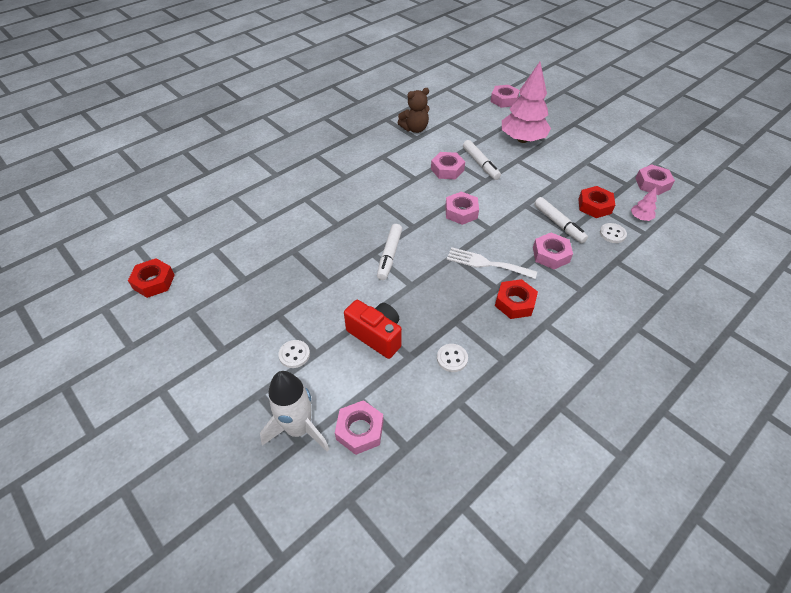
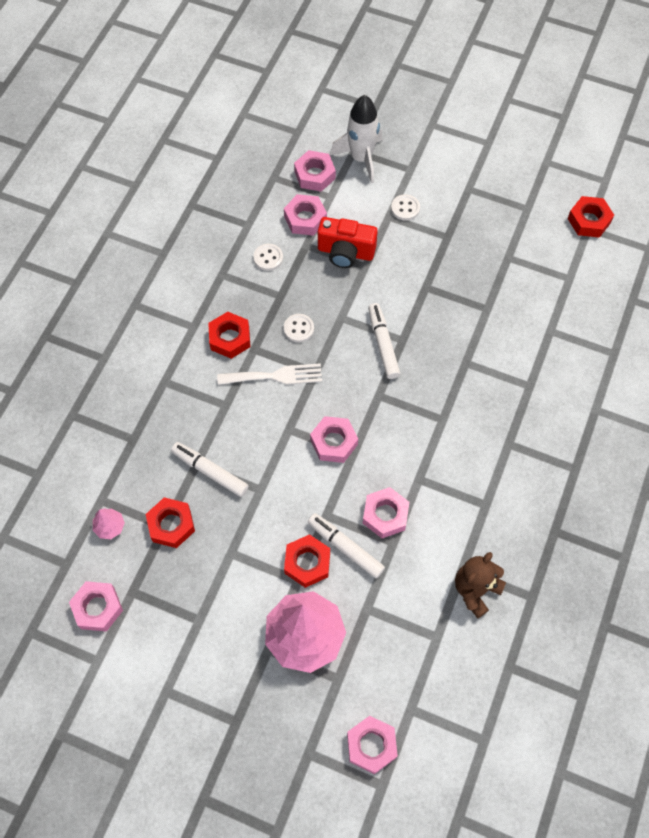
camera: 155 degrees right, 15 degrees up
pink nut [533,233,573,269] -> pink nut moved to [284,194,327,236]
white button [600,223,627,243] -> white button moved to [284,314,314,342]
none -> red nut [284,534,330,588]

